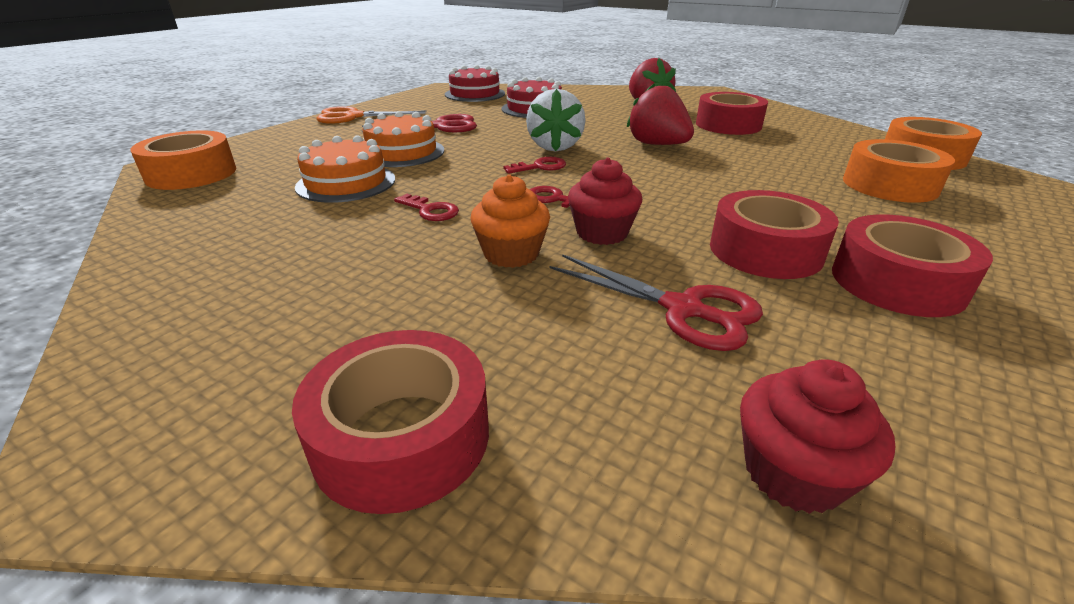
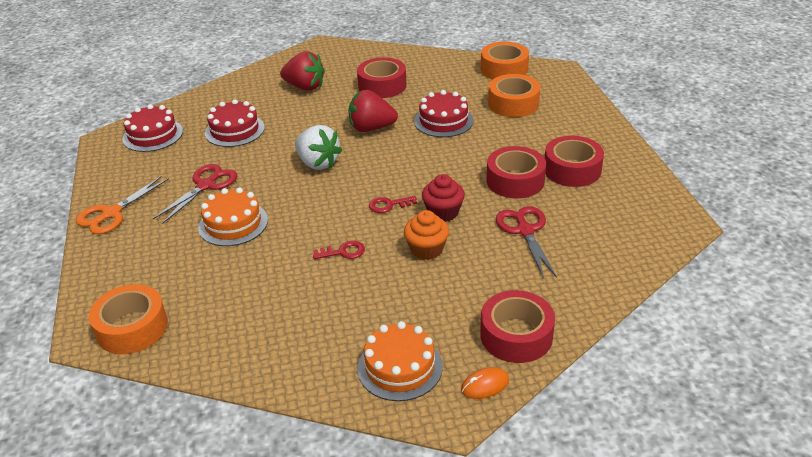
camera: 45 degrees left, 5 degrees up
orange cake [295,135,395,203] -> orange cake moved to [358,321,443,401]
red key [504,157,566,174] -> none
red scissors [549,254,763,351] -> red scissors turned 90 degrees counterclockwise [496,206,557,278]
red cupcake [740,359,895,514] -> none
none -> red cake [414,90,473,137]
none -> orange mouse [461,367,509,399]

